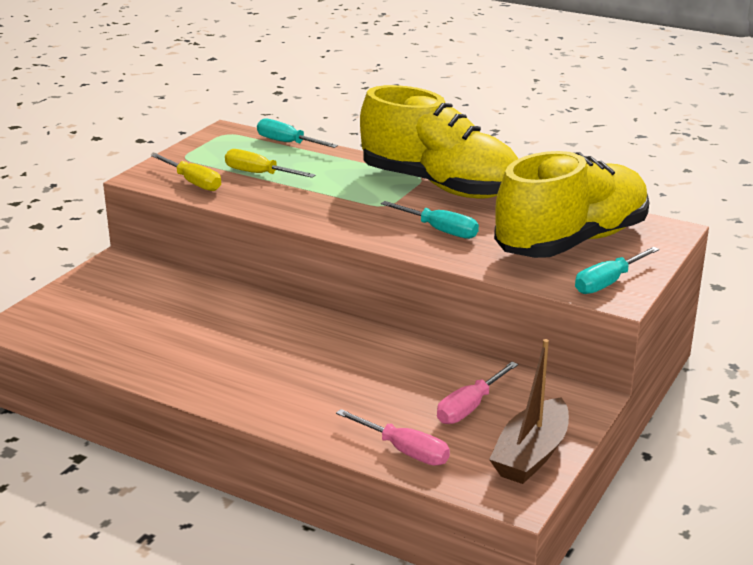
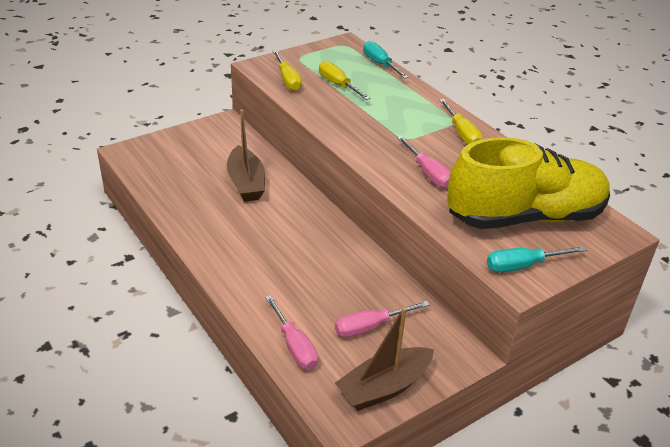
camera: 25 degrees right, 10 degrees up
yellow shoe [360,85,518,198] -> yellow screwdriver [439,99,482,145]
turquoise screwdriver [381,201,479,239] -> pink screwdriver [397,136,451,188]
none -> brown boat [227,109,265,202]

